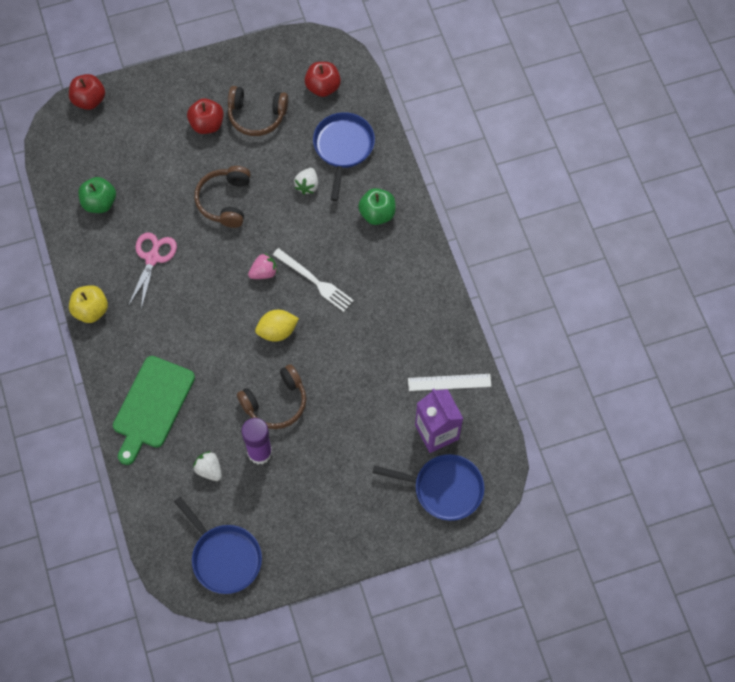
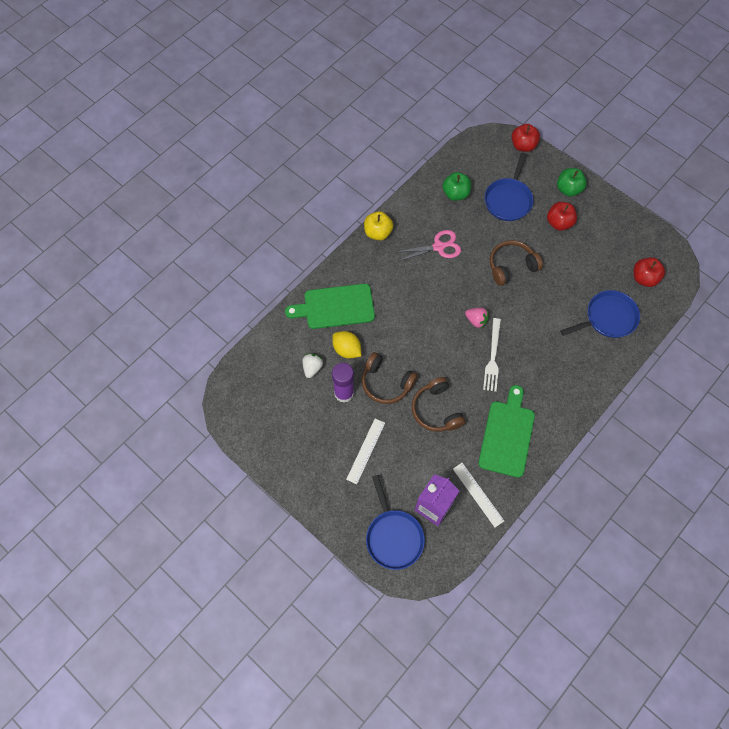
camera: 60 degrees right, 0 degrees up
blue pan [174,497,262,594] -> blue pan moved to [484,152,533,221]
brown headphones [228,86,288,136] -> brown headphones moved to [412,377,465,432]
yellow lemon [255,310,299,342] -> yellow lemon moved to [332,331,361,358]
white strawberry [294,168,318,195] -> none
green apple [358,188,396,225] -> green apple moved to [557,168,587,197]
none -> white ruler [346,419,385,484]
none -> green cutting board [478,385,535,478]

